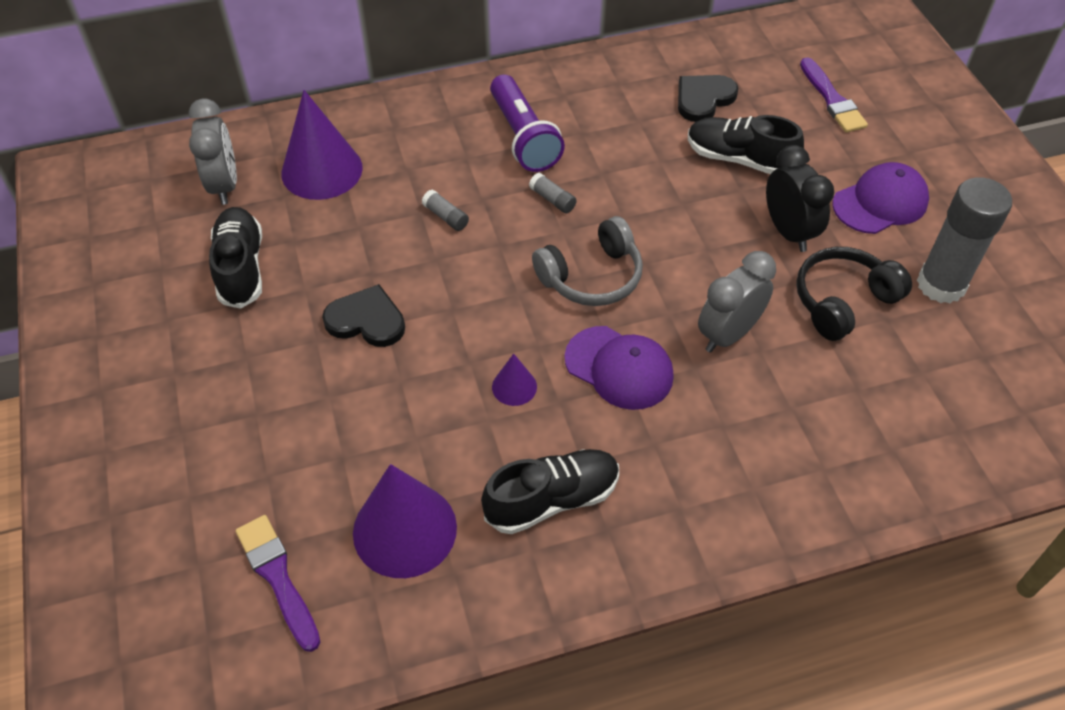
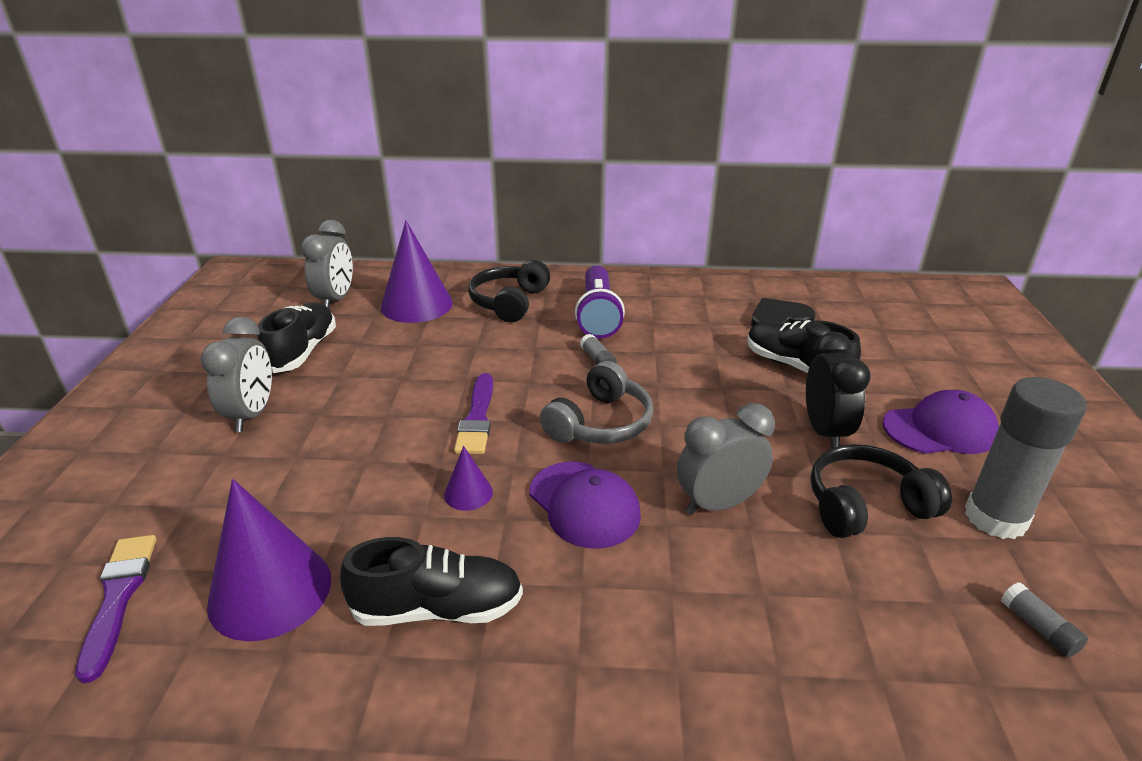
camera: 20 degrees right, 20 degrees down
black heart [322,284,405,347] -> none
grey glue stick [422,190,469,231] -> grey glue stick moved to [1001,582,1088,657]
grey headphones [532,216,643,306] -> grey headphones turned 45 degrees counterclockwise [540,361,653,444]
purple brush [800,57,868,133] -> purple brush moved to [454,373,493,454]
none -> grey clock [201,317,272,432]
none -> black headphones [468,260,550,322]

